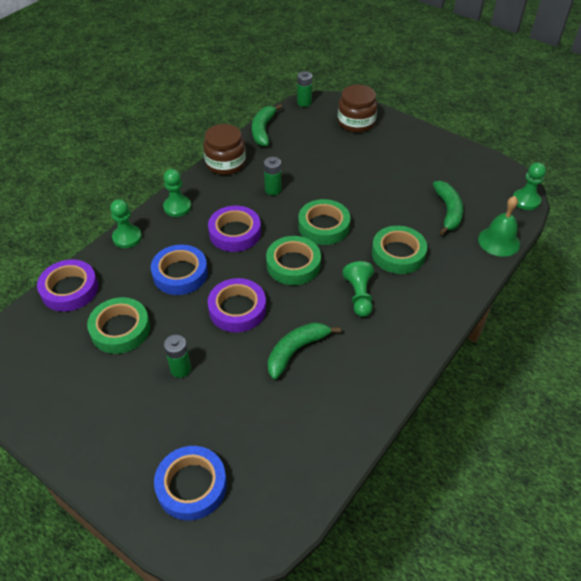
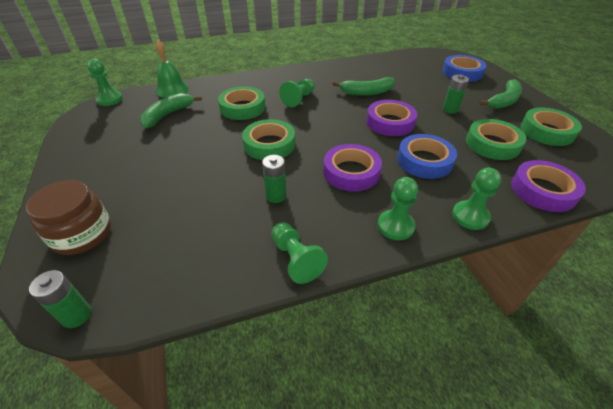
camera: 145 degrees left, 5 degrees down
brown jar [203,124,246,175] -> green pawn [271,222,328,284]
green banana [252,104,282,146] -> green banana moved to [479,79,522,109]
green tape [266,236,321,285] -> green tape moved to [520,108,582,146]

